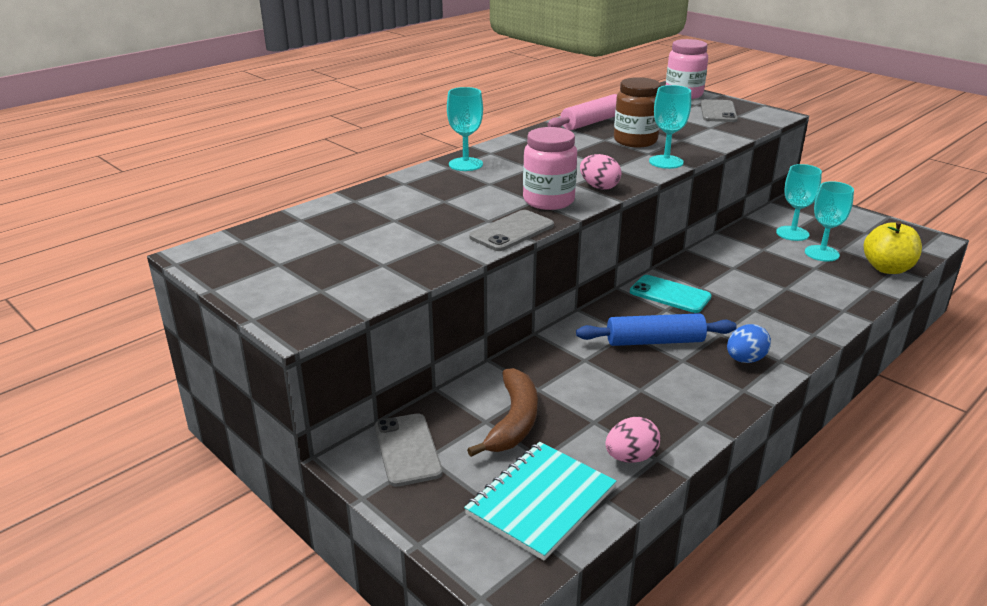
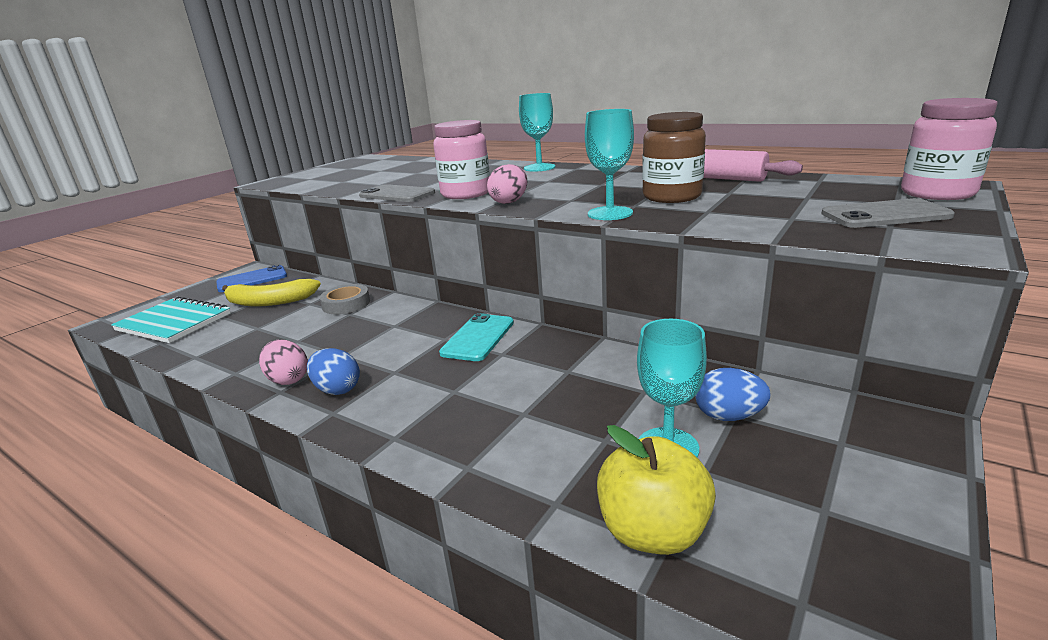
camera: 80 degrees right, 5 degrees down
grey phone [375,413,443,487] -> blue phone [216,265,287,292]
brown banana [467,368,538,457] -> yellow banana [222,279,321,306]
blue rolling pin [576,313,737,346] -> none
pink egg [605,417,660,463] -> pink egg moved to [259,340,308,385]
turquoise goblet [776,164,822,241] -> blue egg [695,368,771,421]
none -> grey tape [320,284,370,314]

